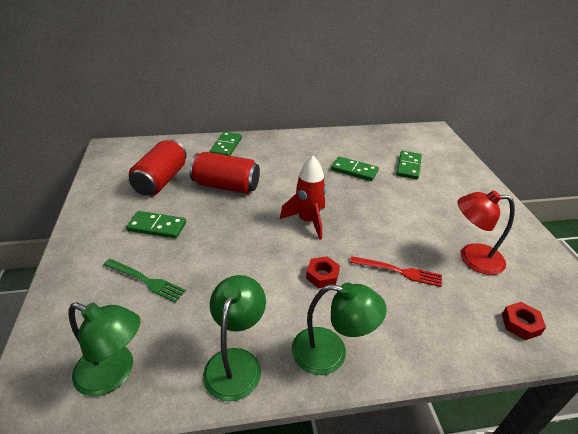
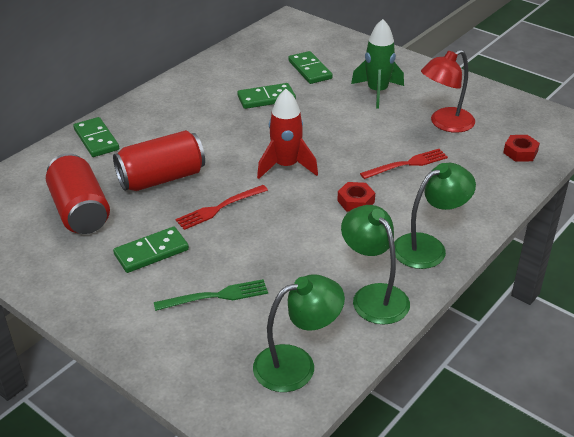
camera: 40 degrees left, 0 degrees up
none -> red fork [175,185,268,230]
none -> green rocket [351,19,404,109]

